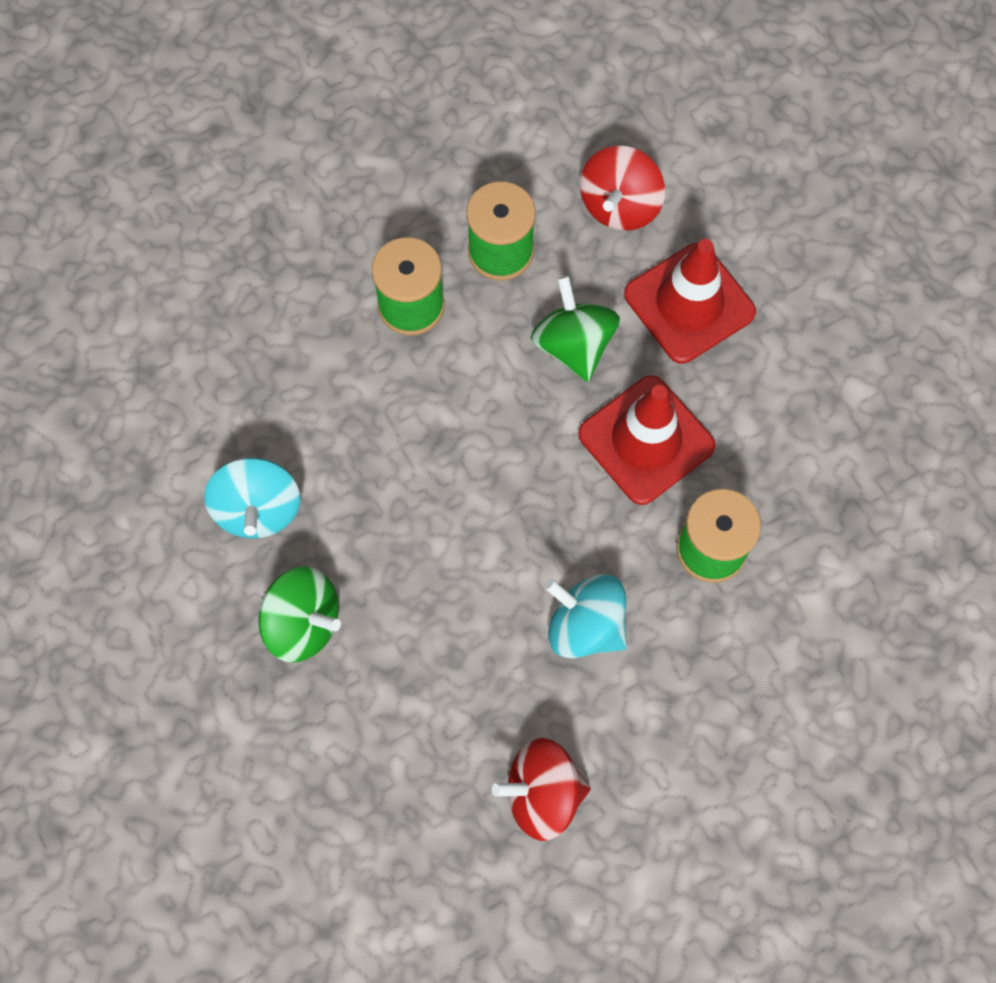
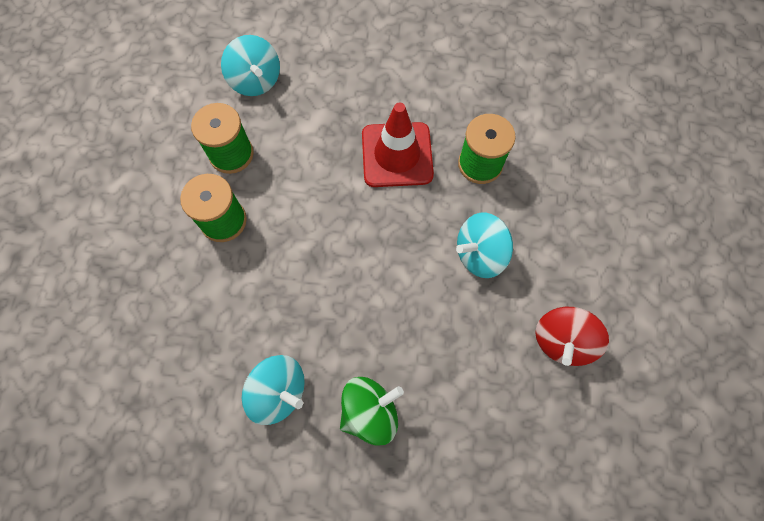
camera: 55 degrees left, 0 degrees up
green spinning top [531,276,620,382] -> none
red spinning top [580,146,665,231] -> turquoise spinning top [221,35,280,96]
red traffic cone [624,239,756,364] -> none

